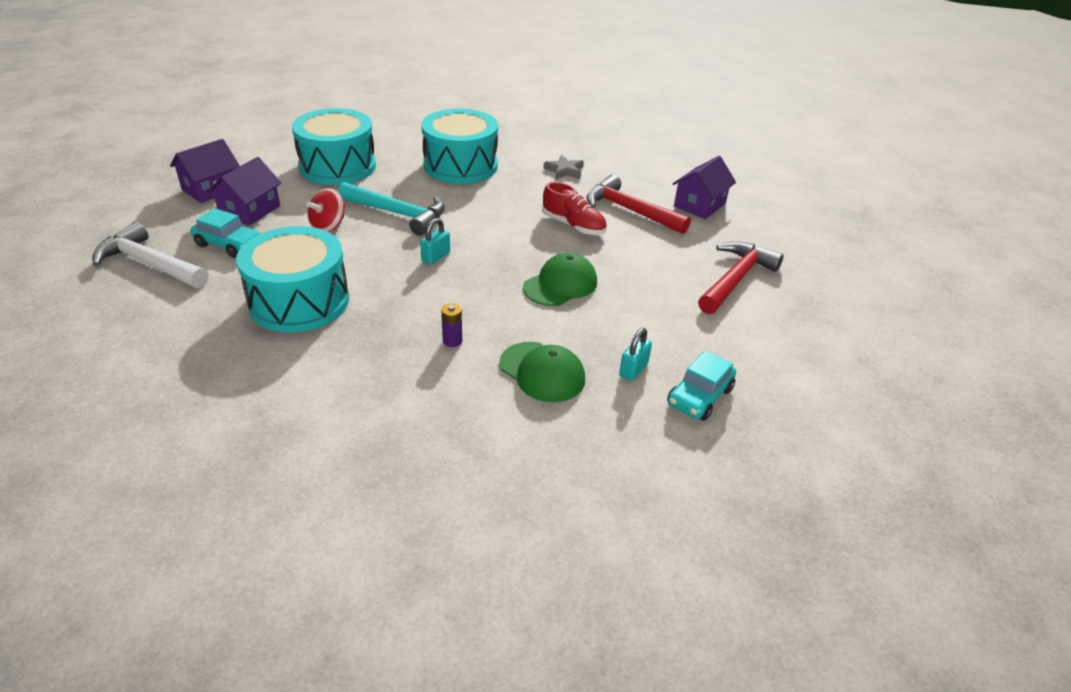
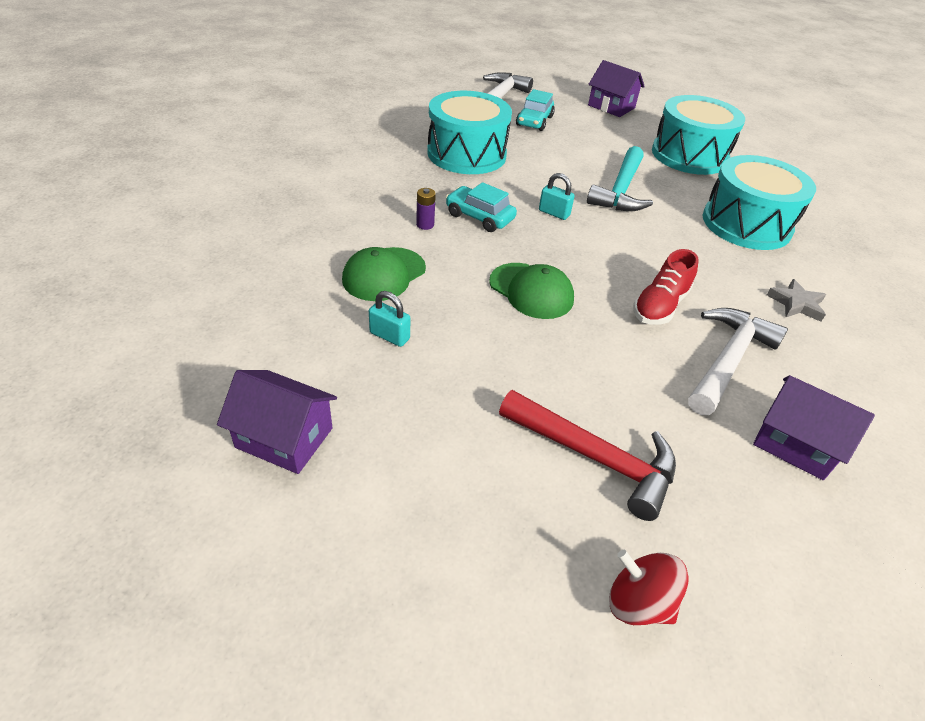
camera: 85 degrees right, 5 degrees up
purple house [207,157,281,226] -> purple house moved to [217,370,337,474]
red spinning top [306,188,345,232] -> red spinning top moved to [609,550,689,625]
red hammer [586,175,691,234] -> white hammer [688,308,788,415]
turquoise car [667,350,736,421] -> turquoise car moved to [446,182,517,232]

